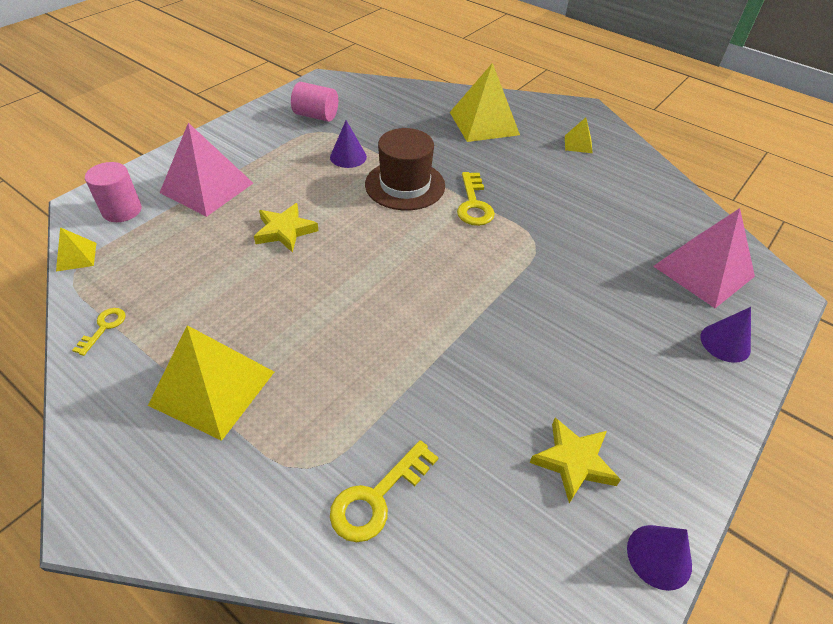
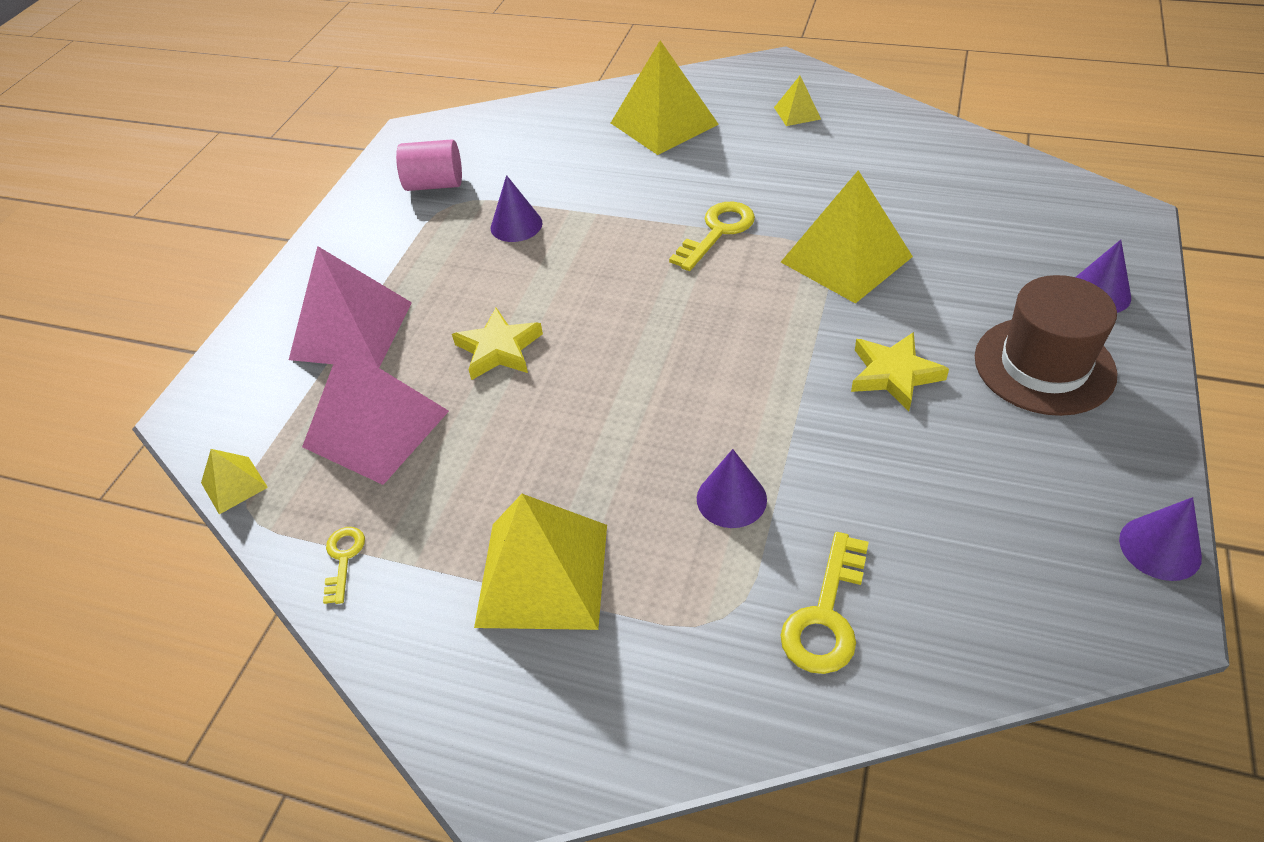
camera: 15 degrees left, 0 degrees up
pink cylinder [85,162,142,222] -> none
brown hat [365,128,445,210] -> brown hat moved to [975,275,1117,416]
yellow key [457,172,495,226] -> yellow key turned 120 degrees counterclockwise [669,202,755,271]
yellow star [530,418,621,503] -> yellow star moved to [851,332,949,411]
pink pyramid [653,208,755,308] -> pink pyramid moved to [302,345,449,485]
none -> purple cone [697,449,767,528]
none -> yellow pyramid [781,170,913,304]

